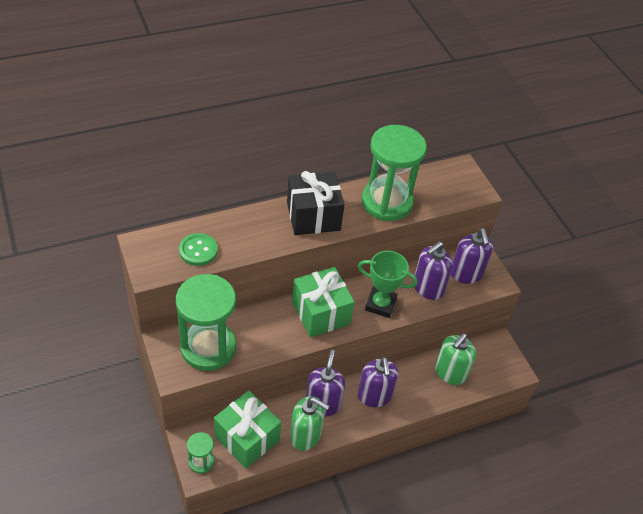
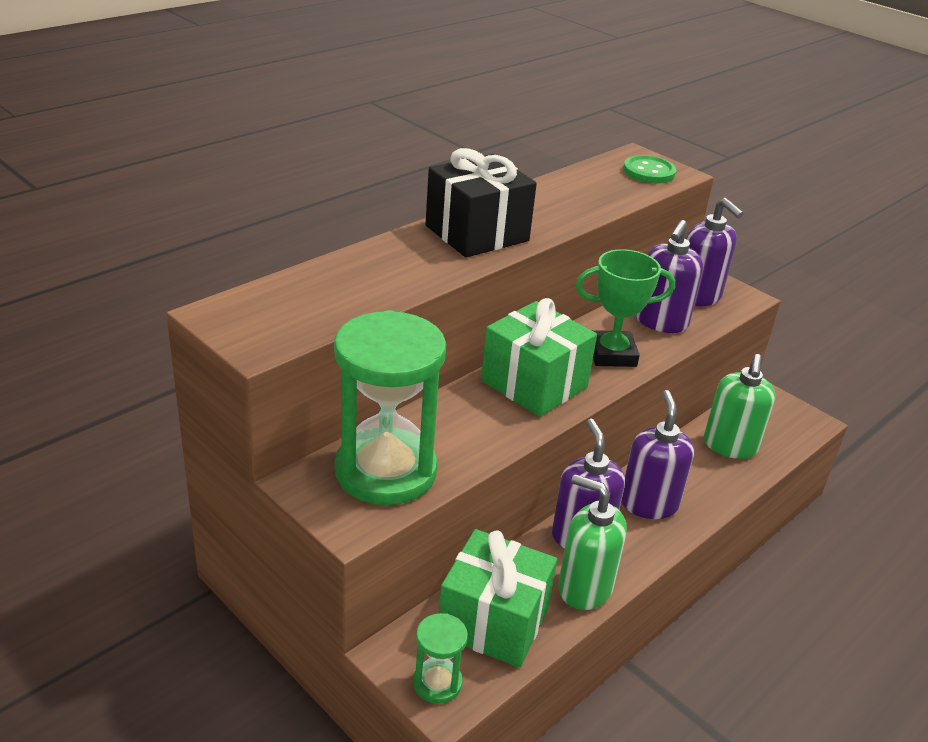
camera: 20 degrees left, 15 degrees down
green button [179,233,218,266] -> green button moved to [623,155,676,184]
green soap dispenser [290,396,330,451] -> green soap dispenser turned 150 degrees counterclockwise [558,474,627,610]
purple soap dispenser [357,357,399,407] -> purple soap dispenser turned 150 degrees counterclockwise [621,390,694,519]
green hourglass [361,125,427,221] -> none

